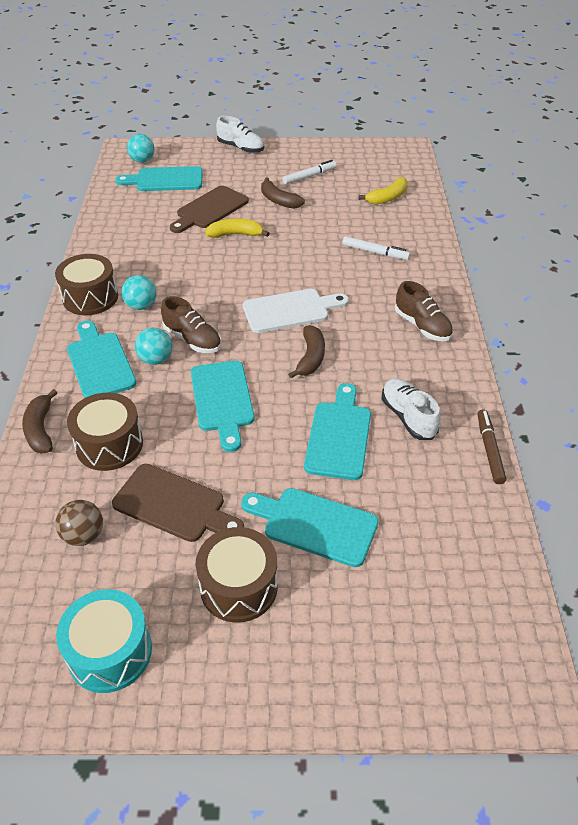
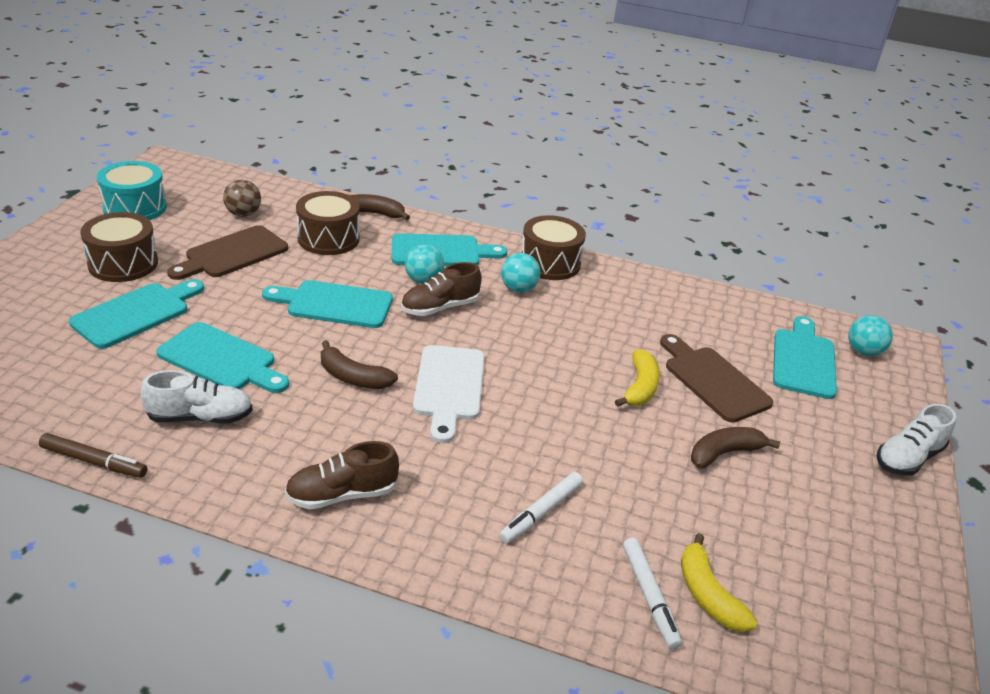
camera: 105 degrees right, 10 degrees down
white marker [282,160,337,185] -> white marker moved to [623,538,682,649]

